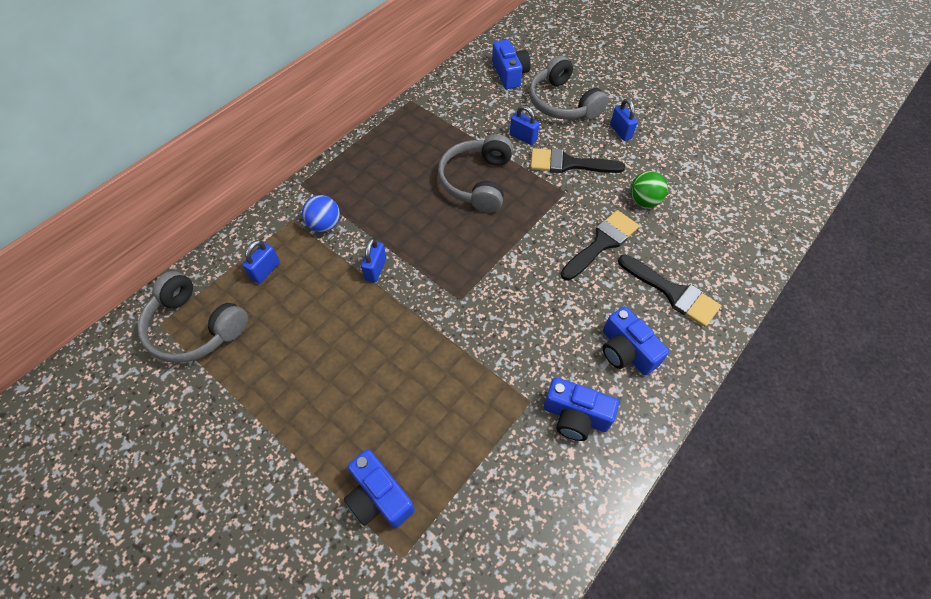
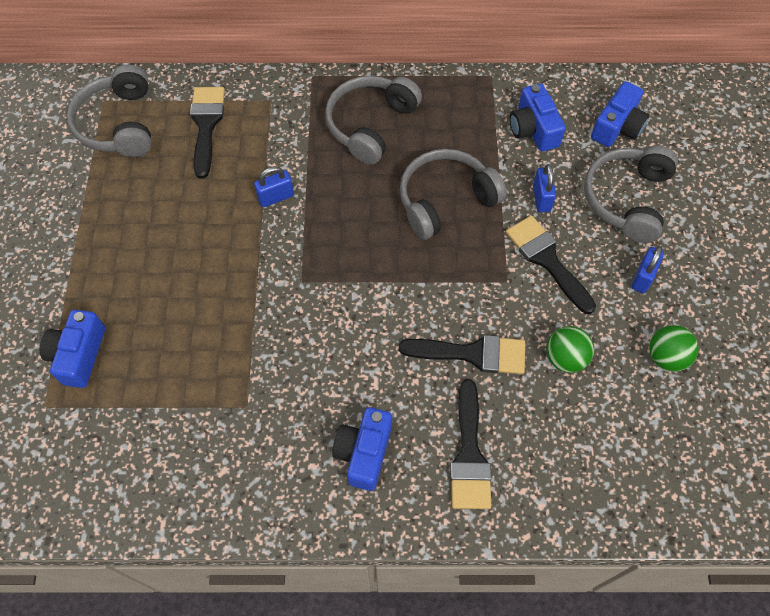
camera: 50 degrees right, 5 degrees up
blue padlock [242,240,280,284] -> black brush [190,87,225,179]
blue ball [302,195,340,232] -> none
blue camera [544,377,619,441] -> blue camera moved to [510,83,566,151]
none -> grey headphones [325,76,422,165]
none -> green ball [649,325,699,372]

